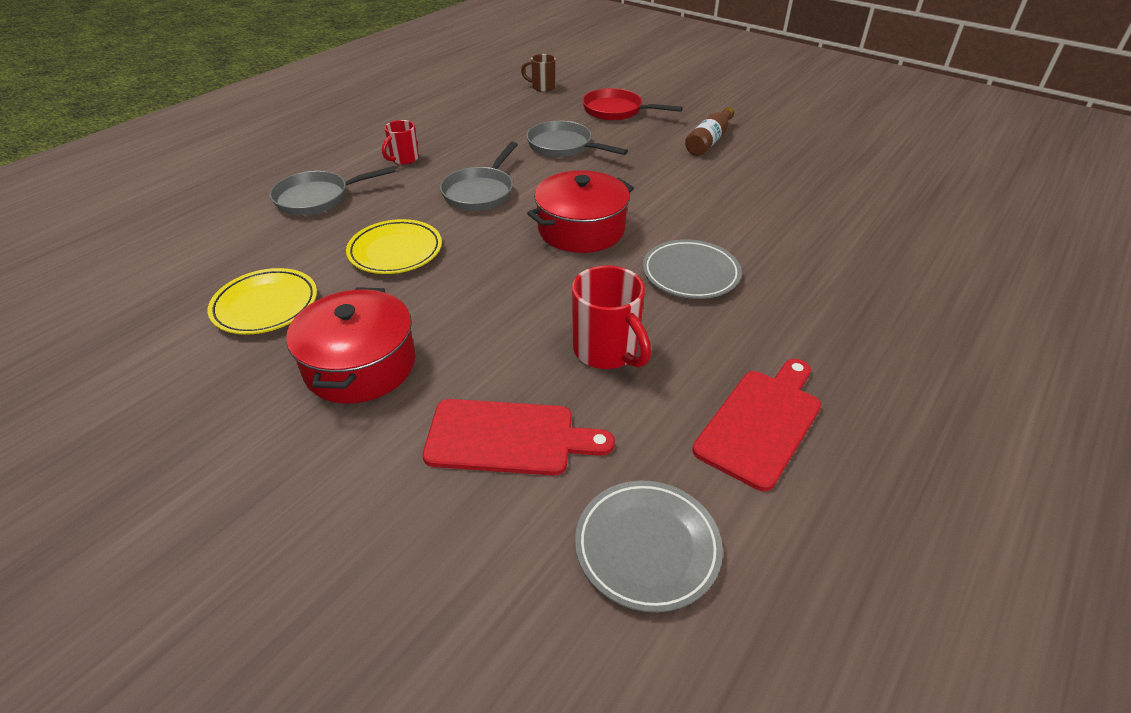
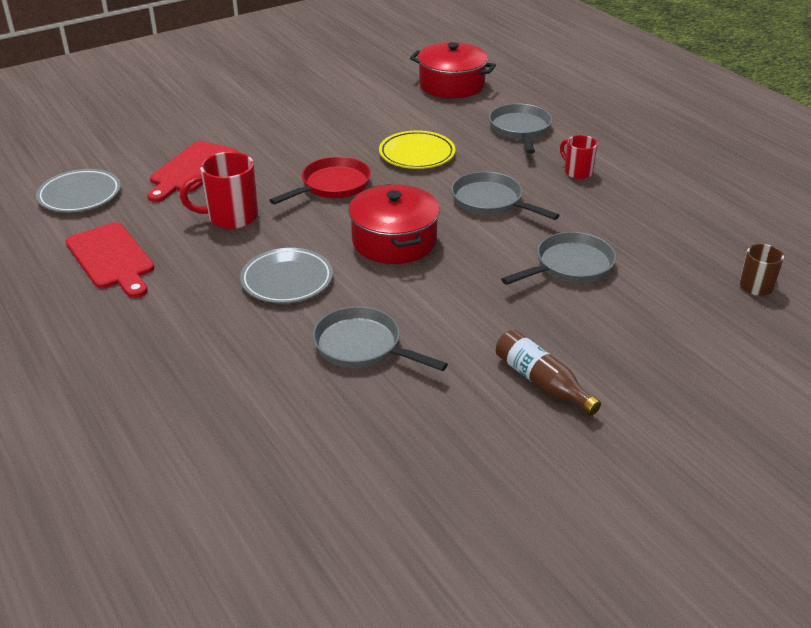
camera: 110 degrees right, 5 degrees down
yellow plate [208,268,317,335] -> none
red pot [286,287,415,404] -> red pot moved to [410,42,496,98]
red pan [582,88,683,121] -> red pan moved to [270,157,371,205]
none -> grey pan [313,306,448,371]

